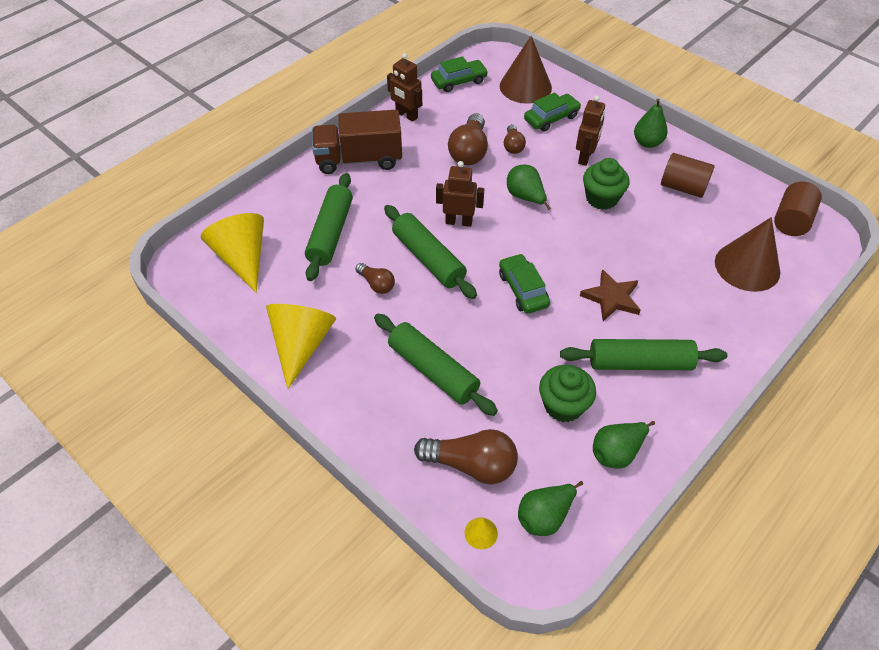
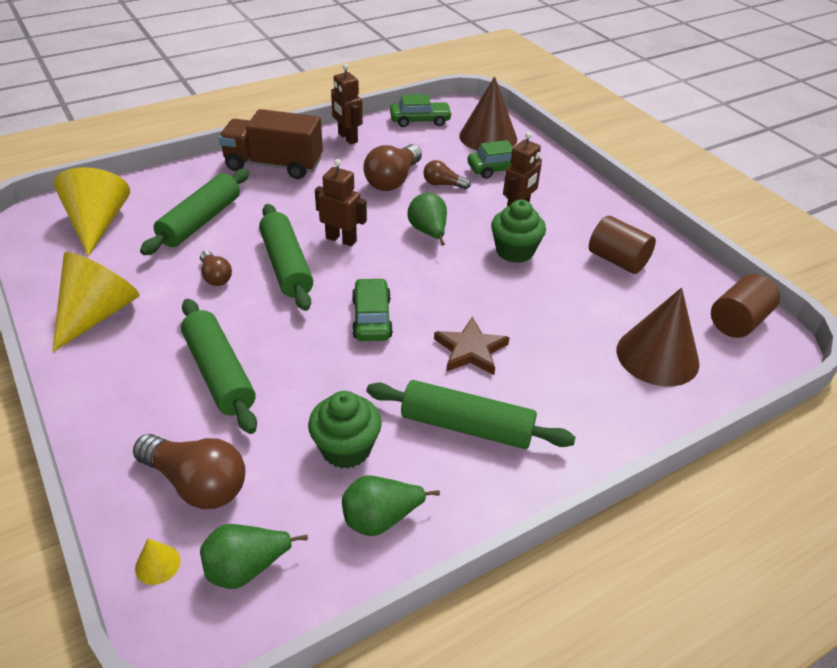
camera: 15 degrees right, 10 degrees down
brown light bulb [504,124,526,154] -> brown light bulb turned 90 degrees clockwise [423,160,471,189]
green pear [634,99,668,148] -> none

